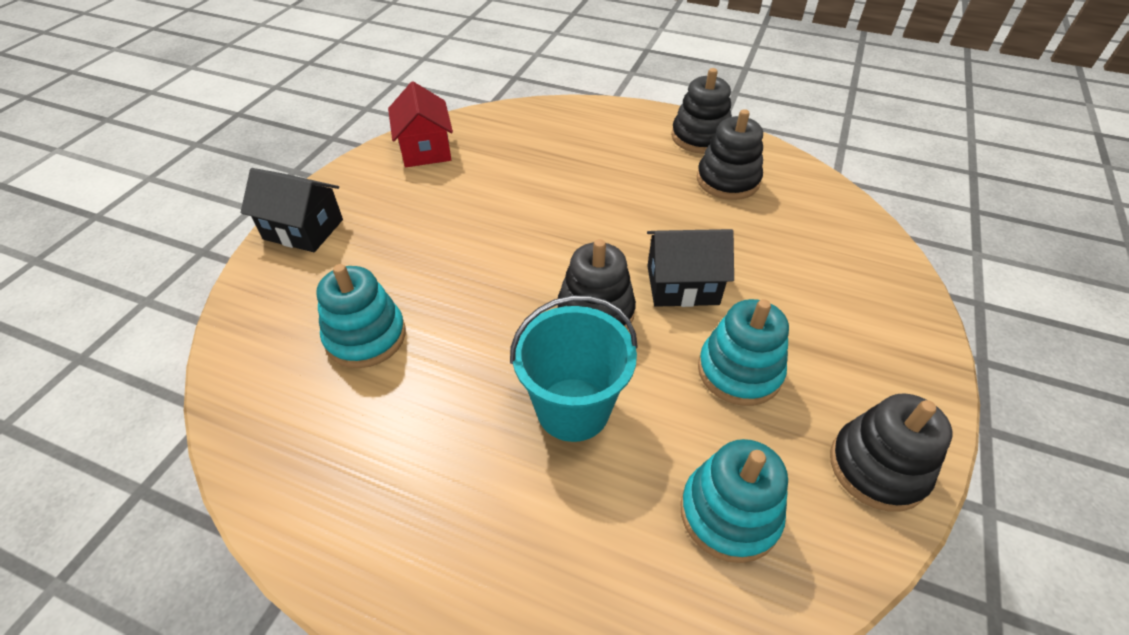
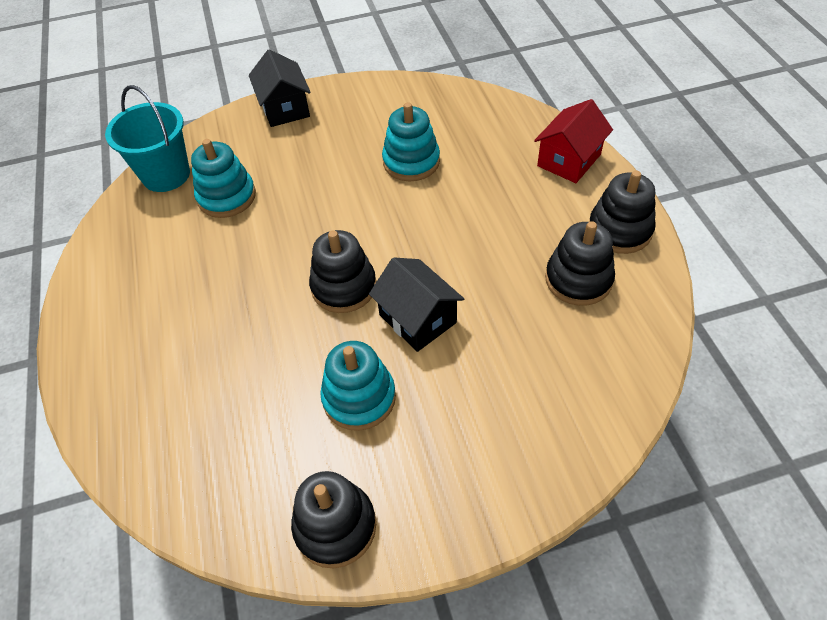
camera: 55 degrees right, 5 degrees up
red house [388,81,453,167] -> red house moved to [534,99,613,183]
turquoise bucket [510,295,638,442] -> turquoise bucket moved to [105,85,190,192]
turquoise stacking toy [680,439,788,563] -> turquoise stacking toy moved to [382,102,440,181]

